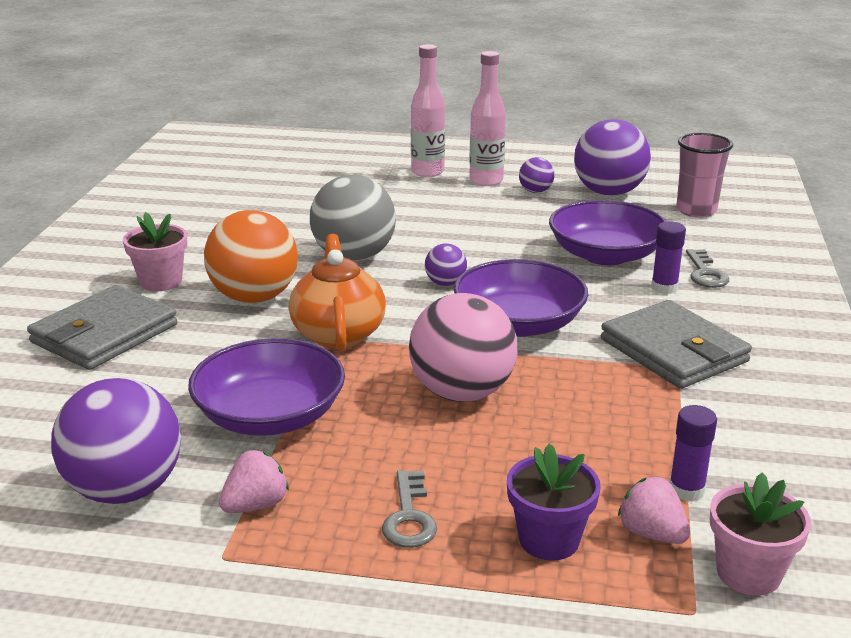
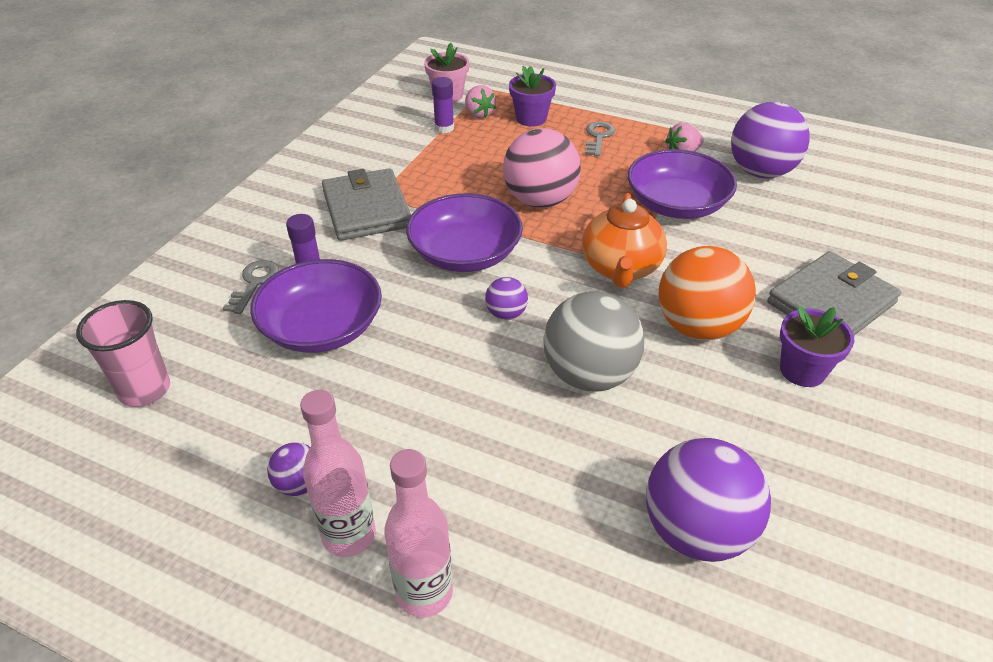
camera: 165 degrees left, 15 degrees up
pink flower pot [123,212,187,291] -> purple flower pot [780,306,854,387]
purple ball [574,119,651,196] -> purple ball moved to [646,438,771,562]

